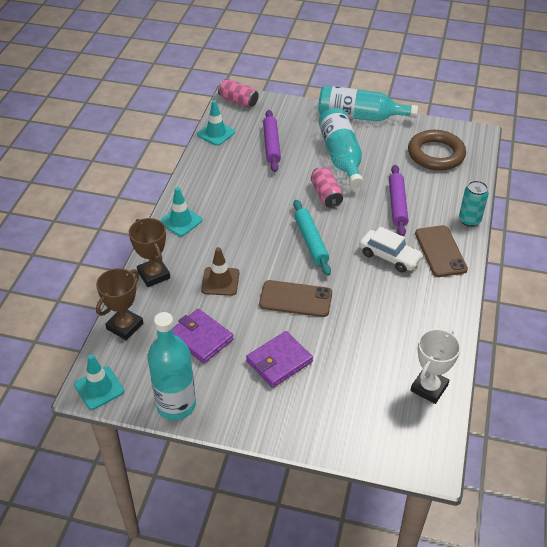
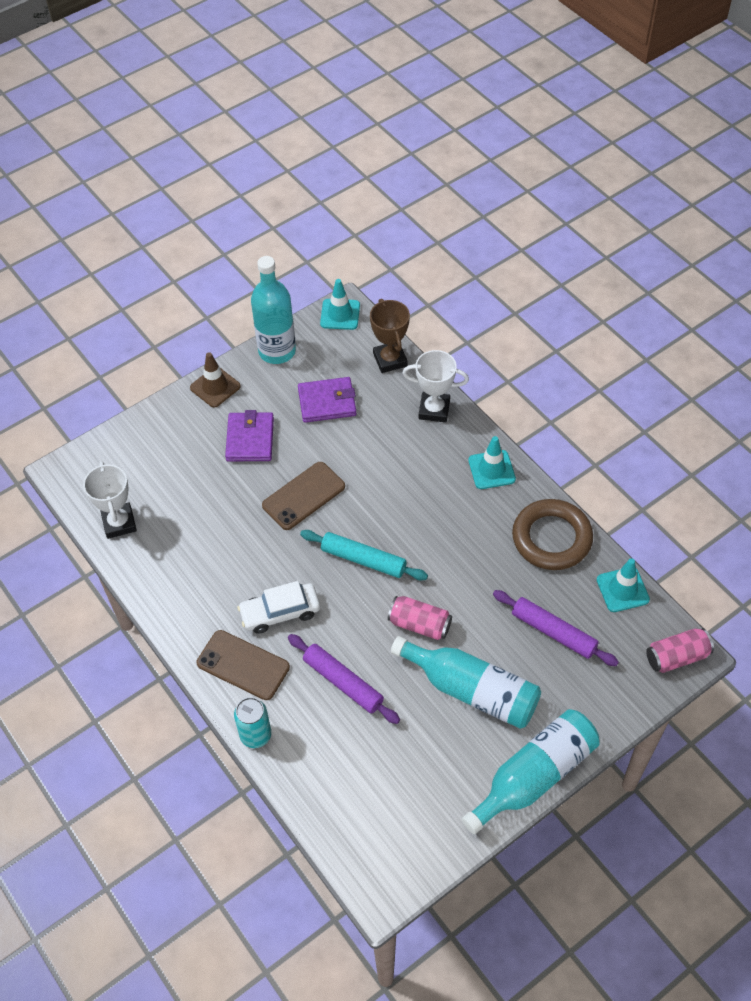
camera: 130 degrees right, 10 degrees up
brown trophy [129,218,170,287] -> white trophy [403,350,469,422]
brown traffic cone [201,247,240,296] -> brown traffic cone moved to [190,352,241,408]
brown ring [408,130,466,171] -> brown ring moved to [512,499,593,570]

